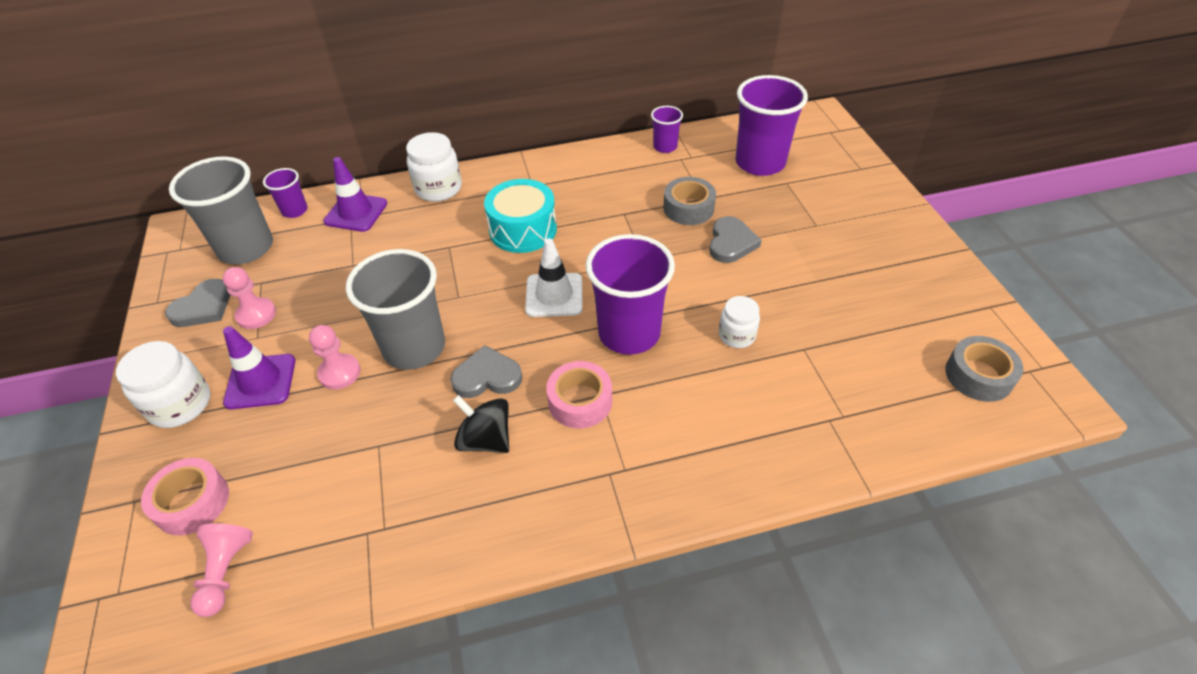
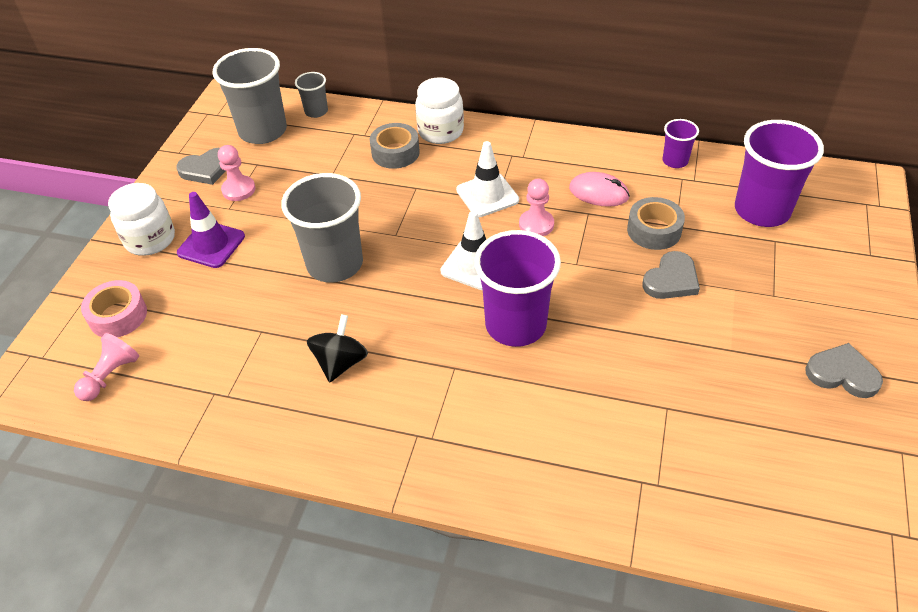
camera: 30 degrees right, 0 degrees up
purple cup [263,168,308,218] -> grey cup [295,72,328,118]
pink pawn [309,325,361,390] -> pink pawn moved to [519,178,554,236]
purple traffic cone [323,157,387,232] -> none
grey heart [450,345,522,398] -> grey heart moved to [805,343,883,398]
black spinning top [453,395,509,453] -> black spinning top turned 45 degrees clockwise [307,314,368,382]
turquoise drum [484,179,557,253] -> white traffic cone [456,141,519,217]
pink tape [546,361,612,428] -> none
white jar [719,296,760,348] -> none
grey tape [945,336,1023,402] -> grey tape moved to [370,123,420,169]
none -> pink mouse [569,172,630,207]

